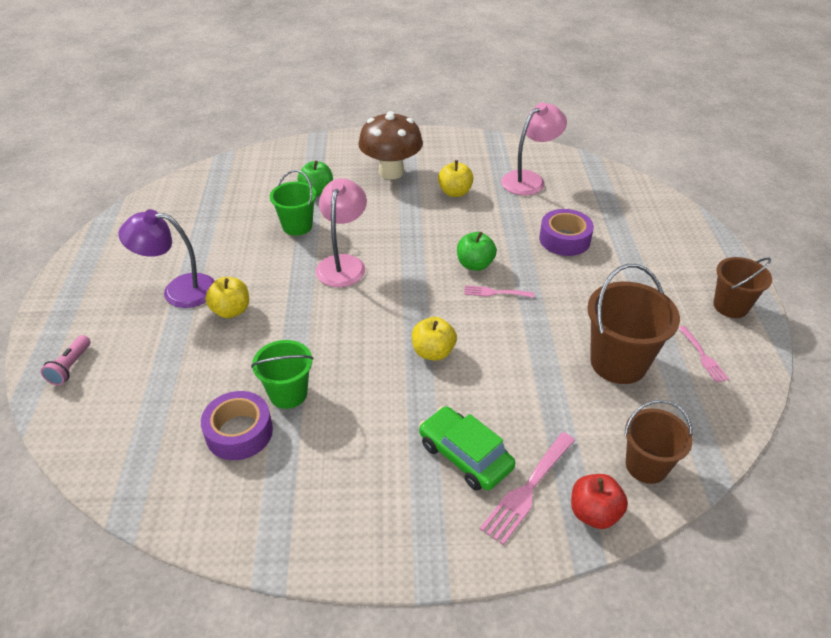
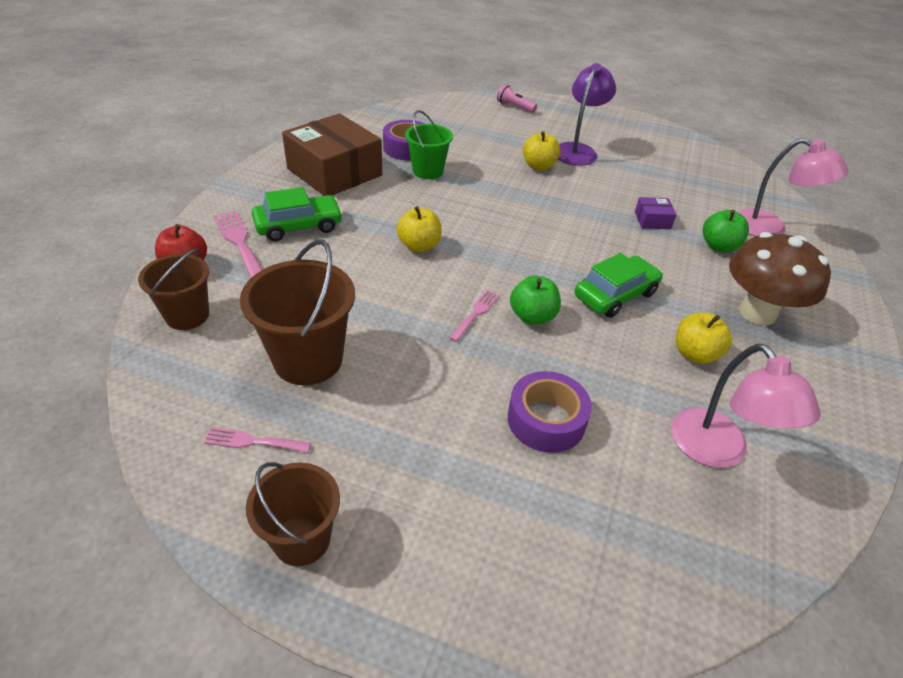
camera: 110 degrees right, 0 degrees up
green bucket [270,170,316,236] -> purple box [635,197,677,229]
pink lamp [316,178,367,287] -> pink lamp moved to [737,138,848,236]
none -> brown box [282,113,382,196]
none -> green car [574,253,663,318]

